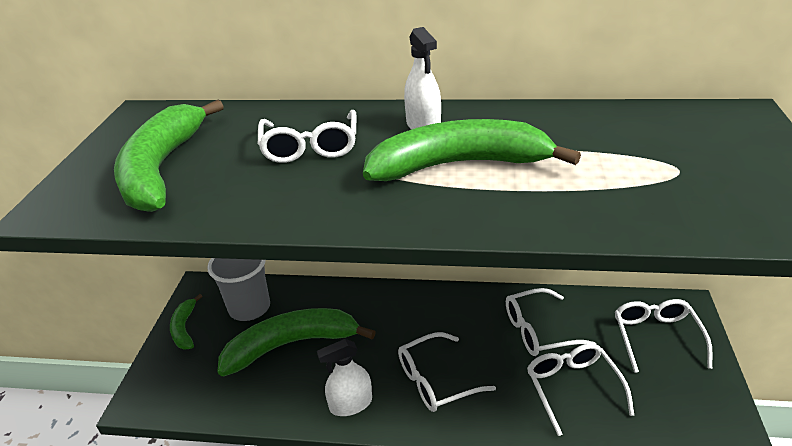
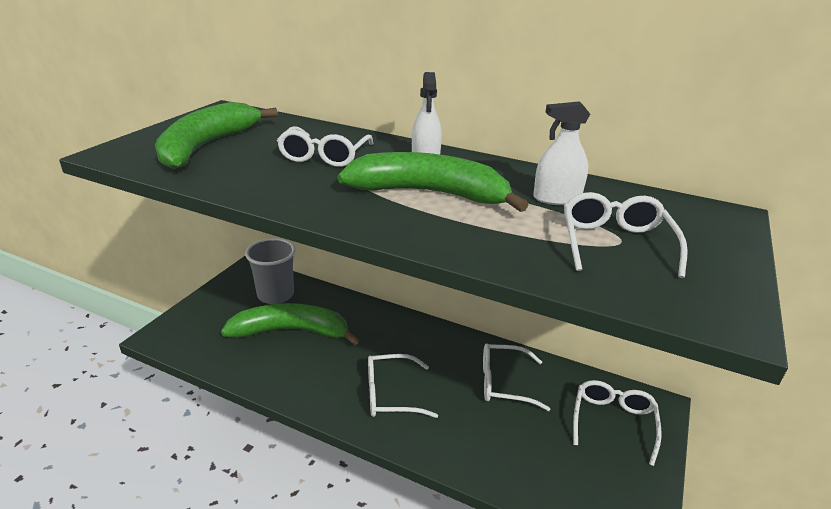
camera: 15 degrees right, 5 degrees down
green banana [170,294,202,350] -> none
white spray bottle [317,339,372,416] -> white spray bottle moved to [533,101,590,205]
white glasses [527,343,634,436] -> white glasses moved to [564,192,688,278]

